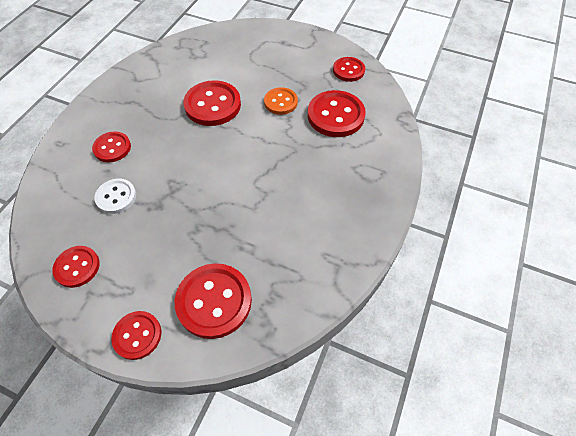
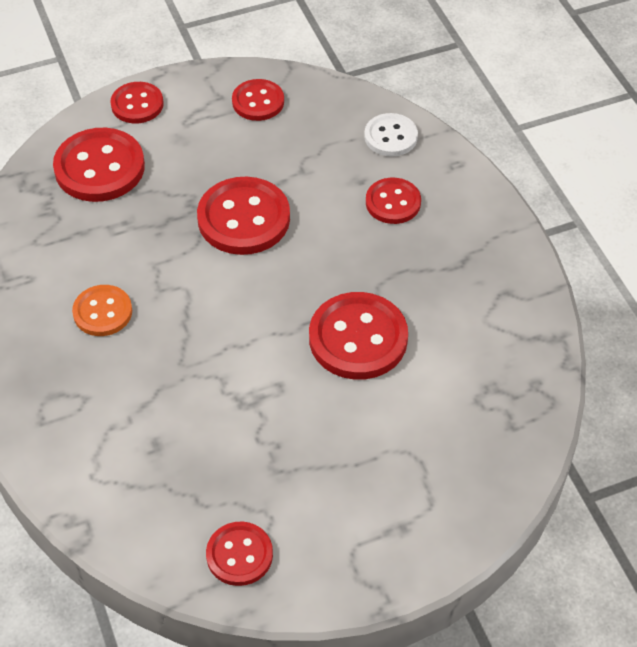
camera: 135 degrees right, 5 degrees down
white button [94,179,136,214] -> white button moved to [364,113,418,157]
orange button [264,87,298,115] -> orange button moved to [72,285,132,336]
red button [308,90,366,137] -> red button moved to [197,177,290,255]

